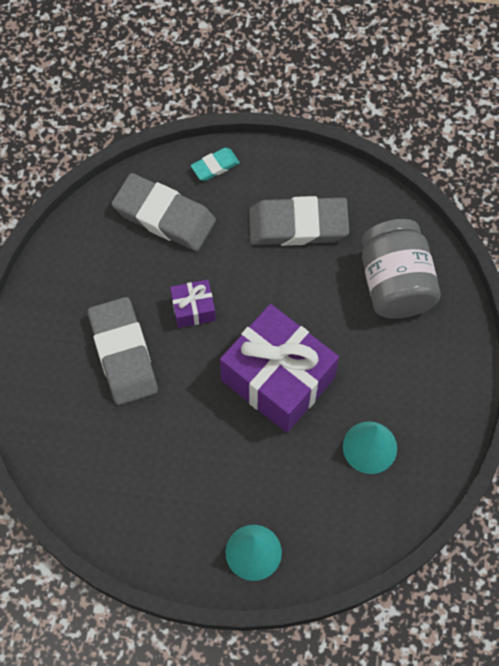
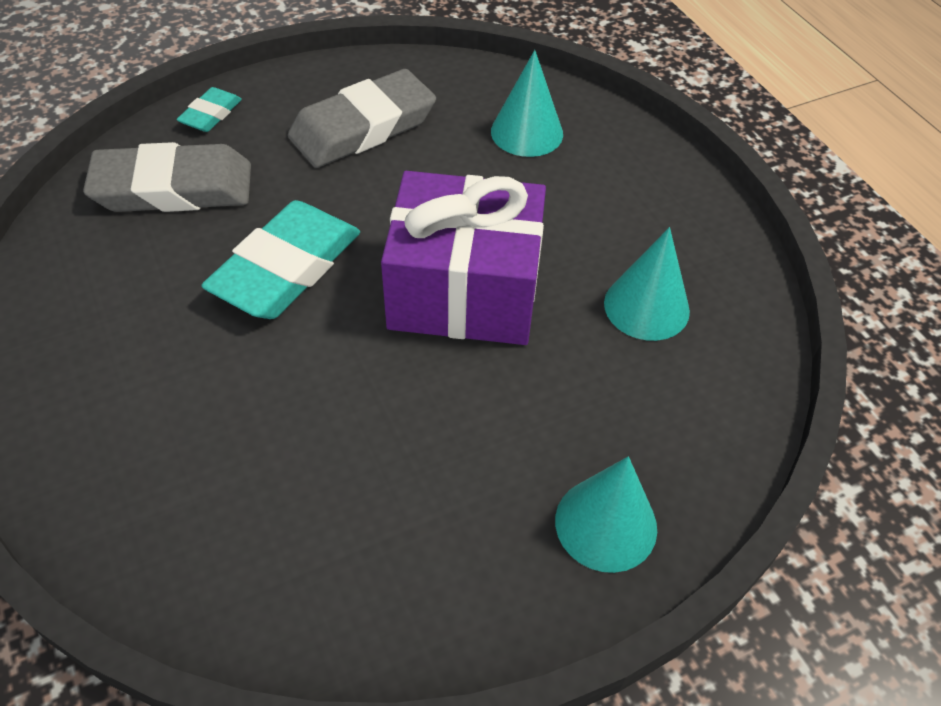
camera: 35 degrees left, 15 degrees down
grey eraser [88,297,158,405] -> none
purple gift [170,280,216,328] -> turquoise eraser [201,200,360,319]
grey jar [362,219,441,319] -> turquoise cone [491,50,563,157]

